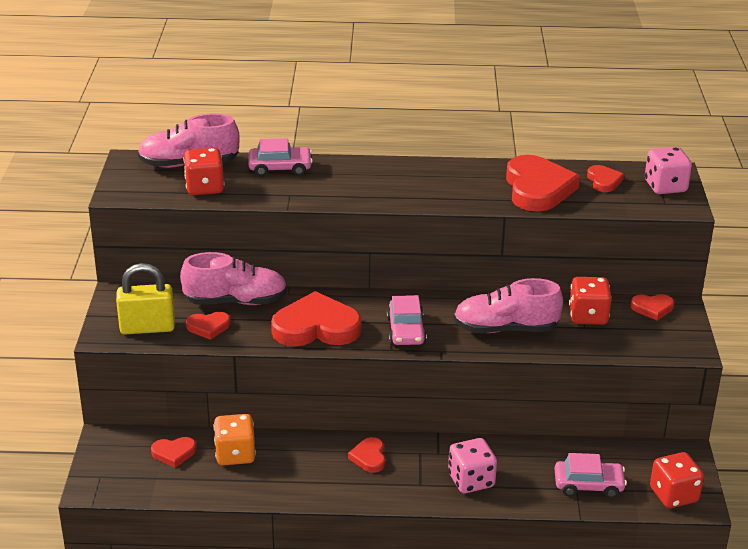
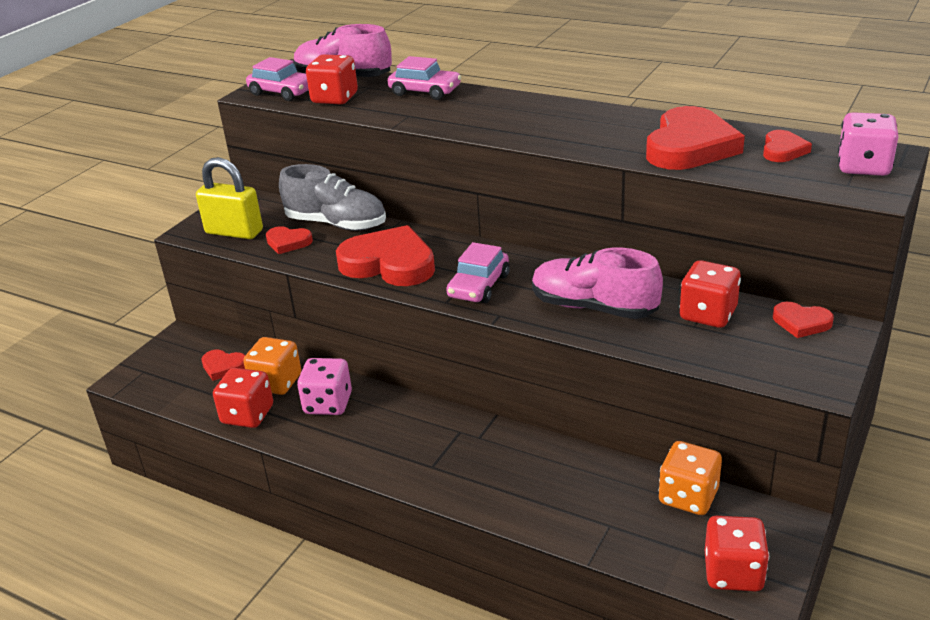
camera: 30 degrees right, 0 degrees up
pink shoe [180,252,287,305] -> grey shoe [279,164,386,231]
red heart [348,437,385,473] -> none
pink dice [448,438,497,493] -> pink dice moved to [297,358,352,415]
pink car [555,453,627,498] -> pink car moved to [246,57,309,101]
none -> red dice [213,368,273,428]
none -> orange dice [658,441,722,515]

